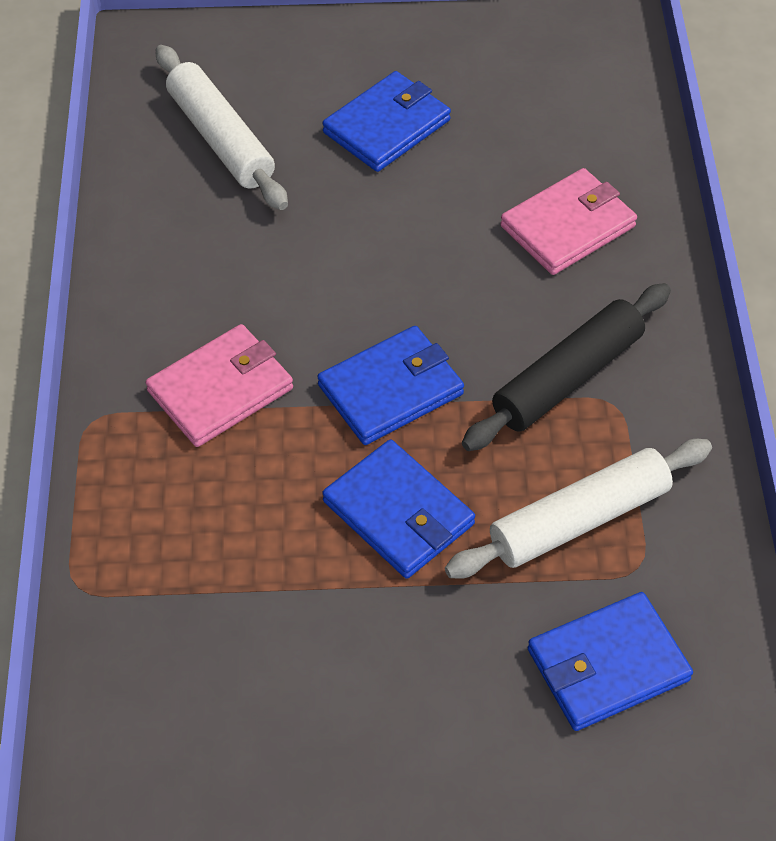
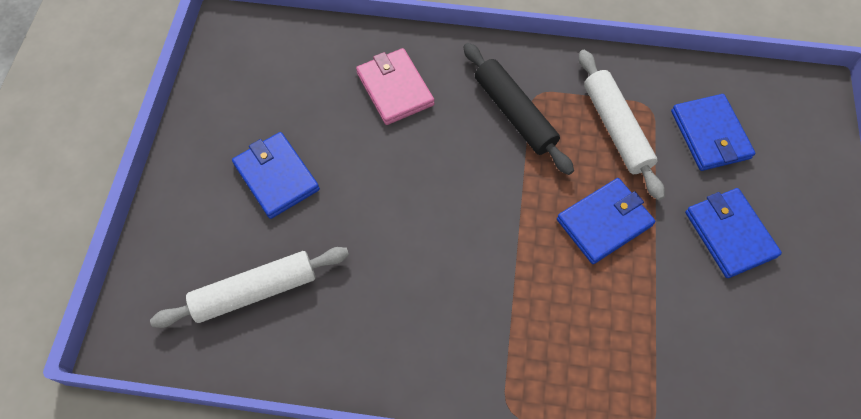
camera: 80 degrees left, 10 degrees up
pink wallet [145,324,293,447] -> none
blue wallet [317,326,464,445] -> blue wallet moved to [685,188,782,278]

